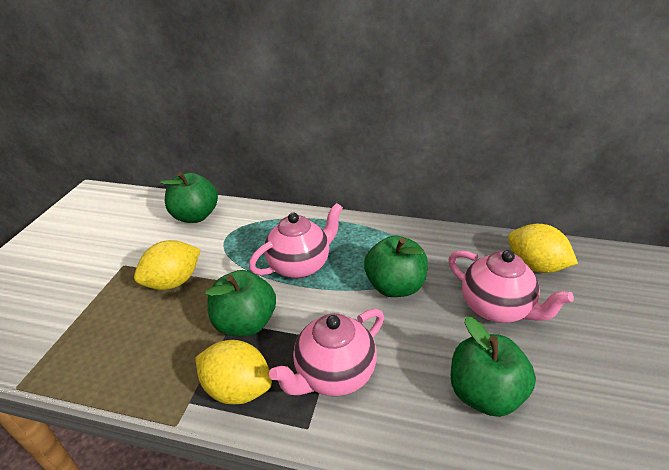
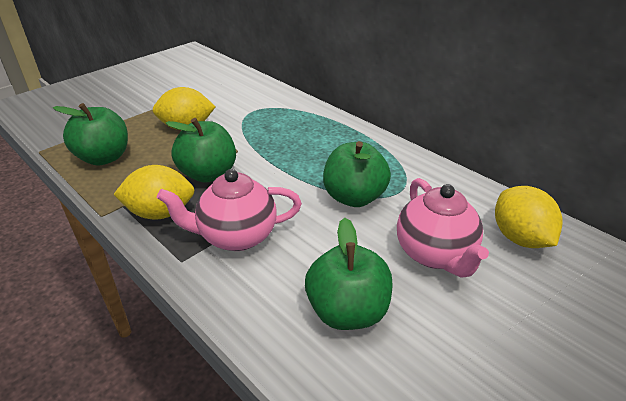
camera: 30 degrees right, 0 degrees up
green apple [160,172,218,223] -> green apple moved to [53,103,128,166]
yellow lemon [195,340,272,404] -> yellow lemon turned 60 degrees counterclockwise [113,165,195,219]
pink teapot [249,203,343,279] -> none

